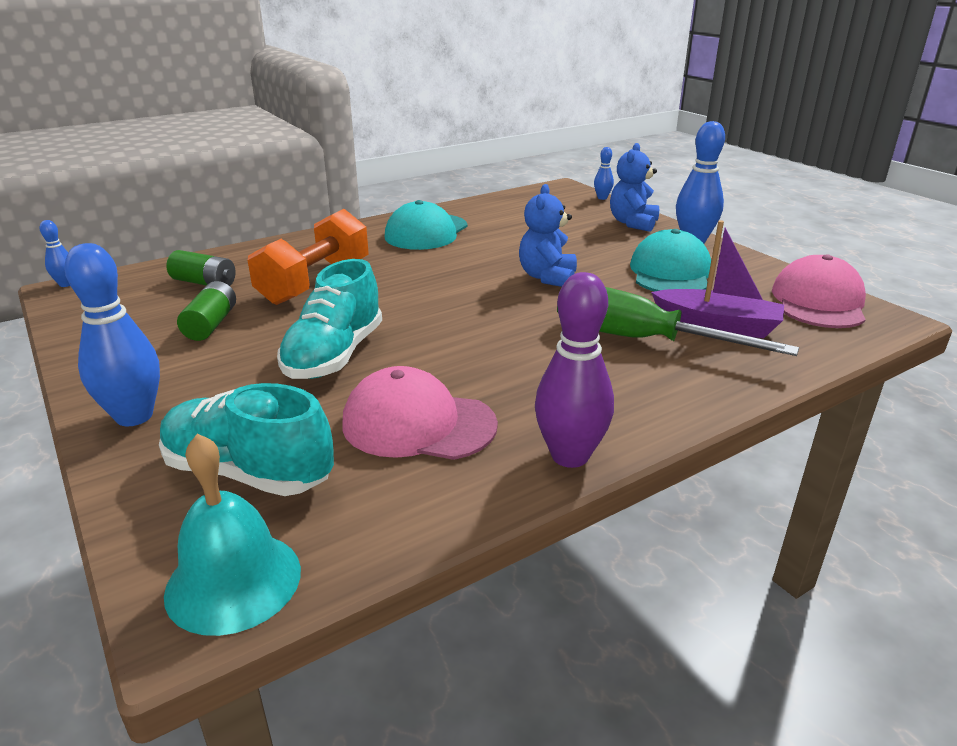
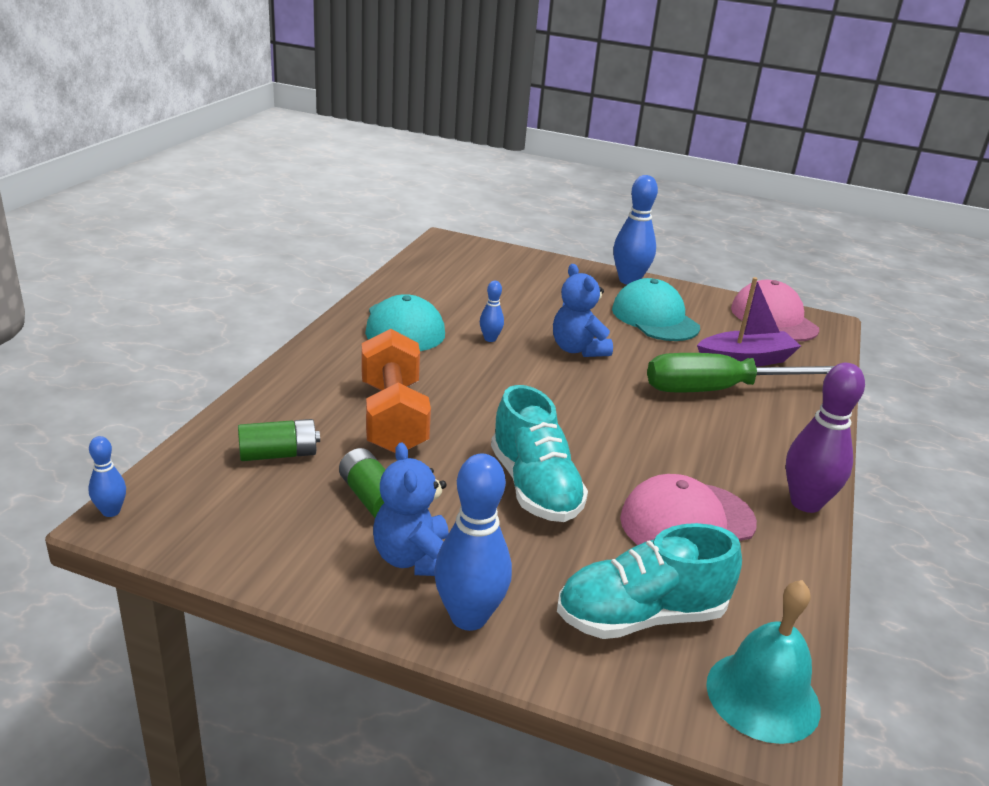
camera: 40 degrees left, 0 degrees up
blue bowling pin [594,147,614,200] -> blue bowling pin moved to [480,281,504,342]
blue teddy bear [610,143,659,232] -> blue teddy bear moved to [373,443,449,576]

